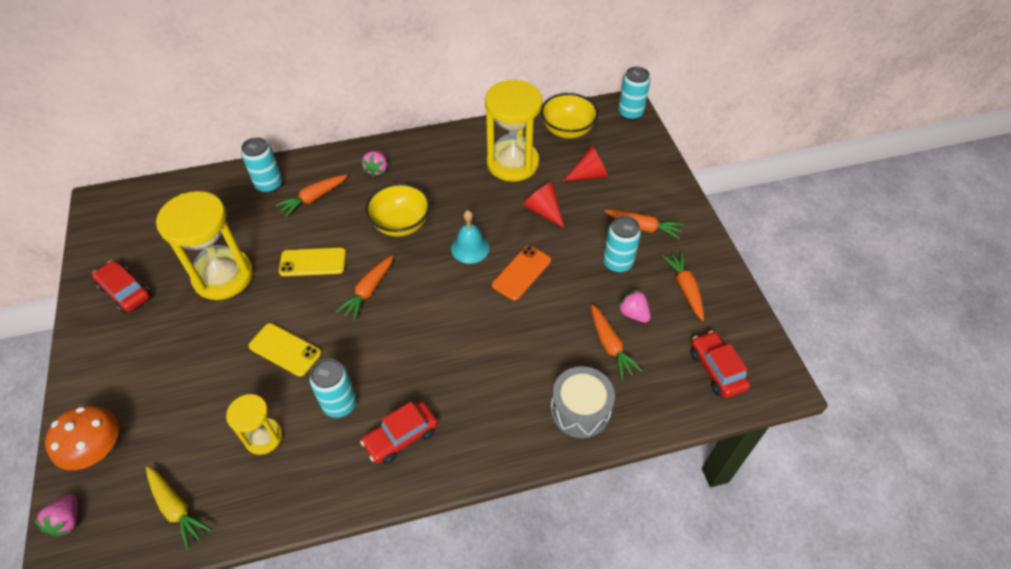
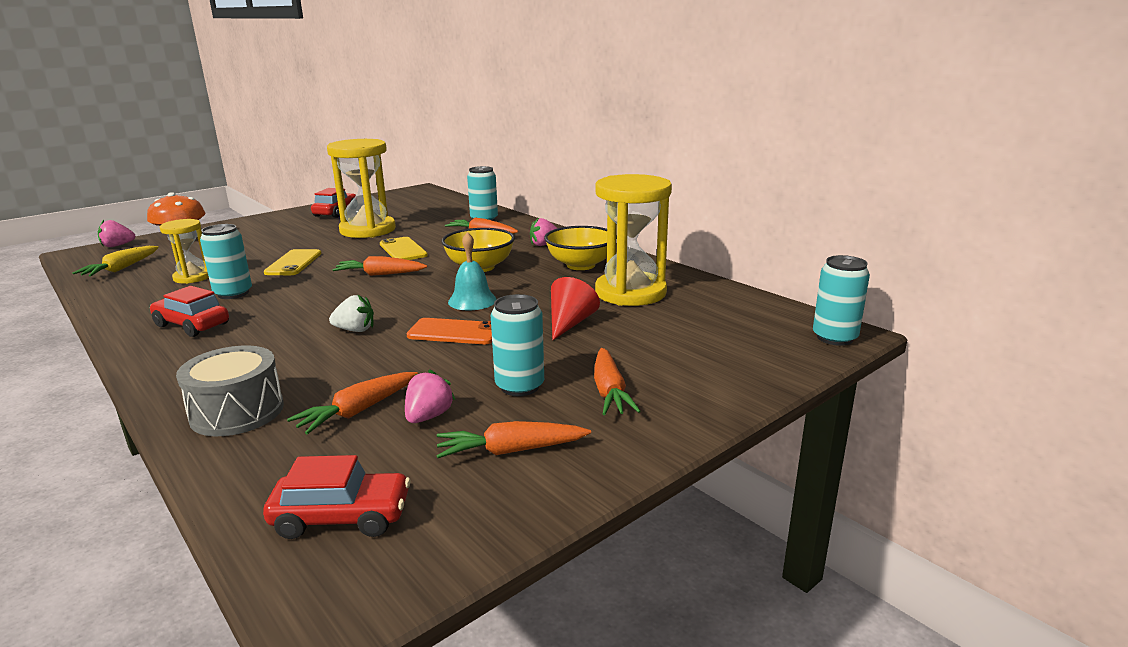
camera: 65 degrees right, 30 degrees down
yellow bowl [541,93,598,138] -> yellow bowl moved to [544,226,607,270]
red cone [564,145,609,181] -> none
orange carrot [662,251,704,321] -> orange carrot turned 150 degrees counterclockwise [437,421,591,458]
red car [690,331,750,398] -> red car turned 45 degrees clockwise [263,455,410,539]
none -> white strawberry [329,294,374,332]

